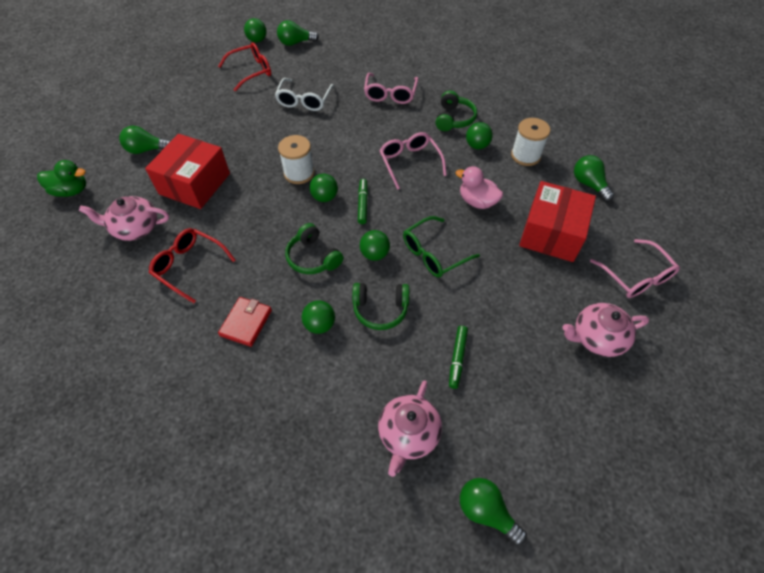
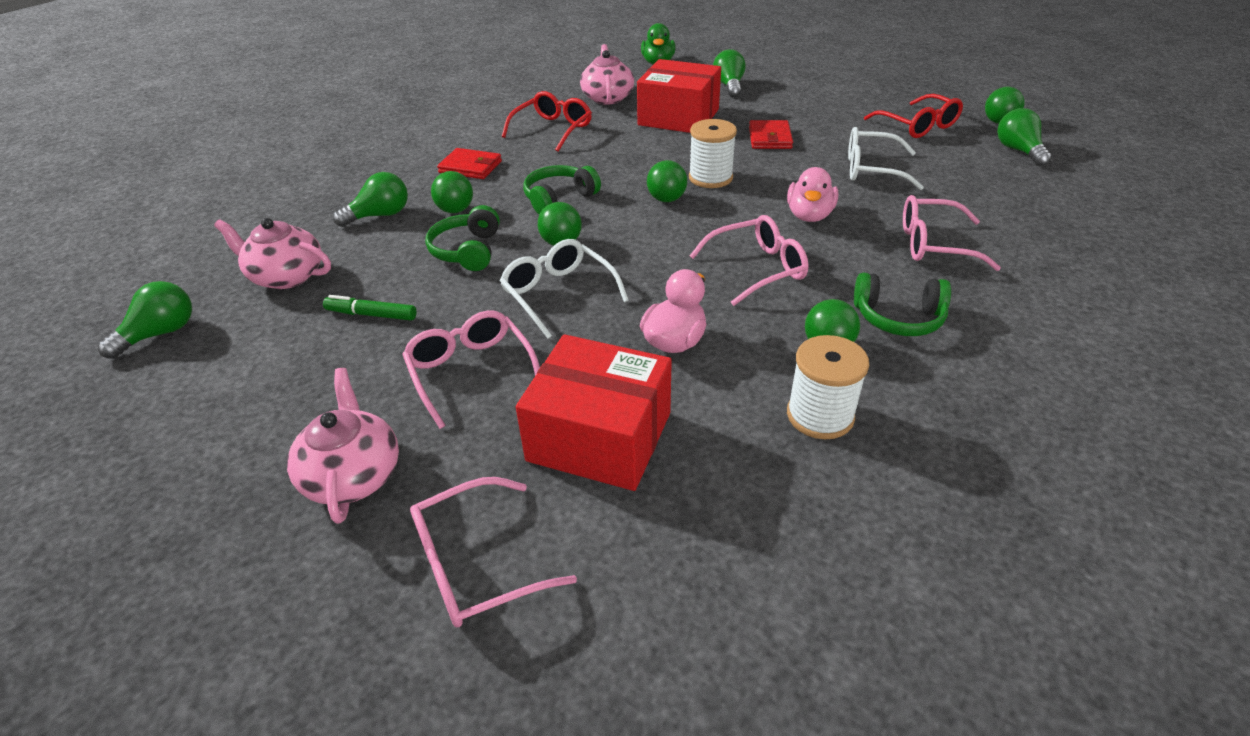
camera: 90 degrees right, 15 degrees down
green marker [358,179,368,224] -> none
green glasses [403,216,480,278] -> white glasses [500,239,629,339]
green light bulb [574,155,614,202] -> green light bulb moved to [333,172,408,227]
none -> pink glasses [402,310,540,429]
none -> red wallet [749,120,793,149]
none -> pink duck [787,167,838,222]

